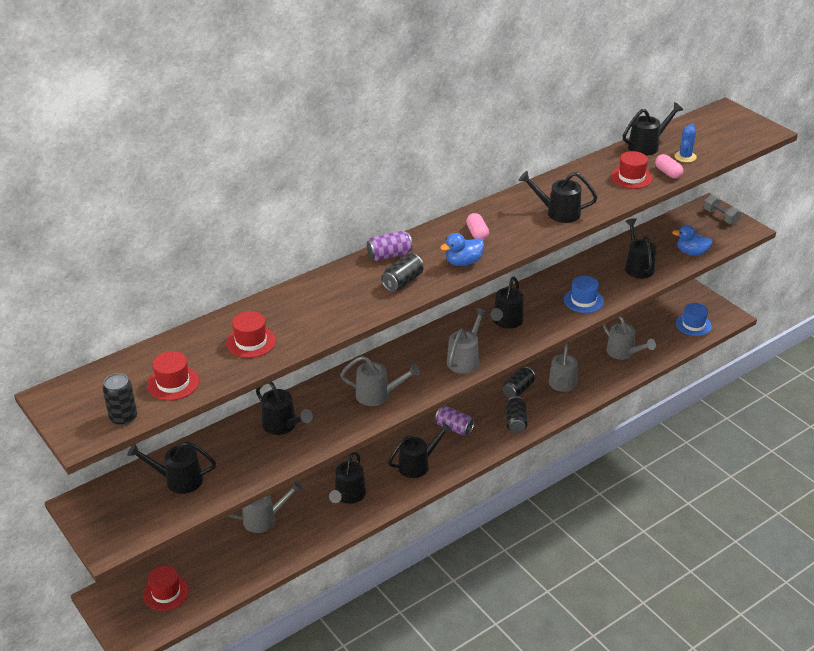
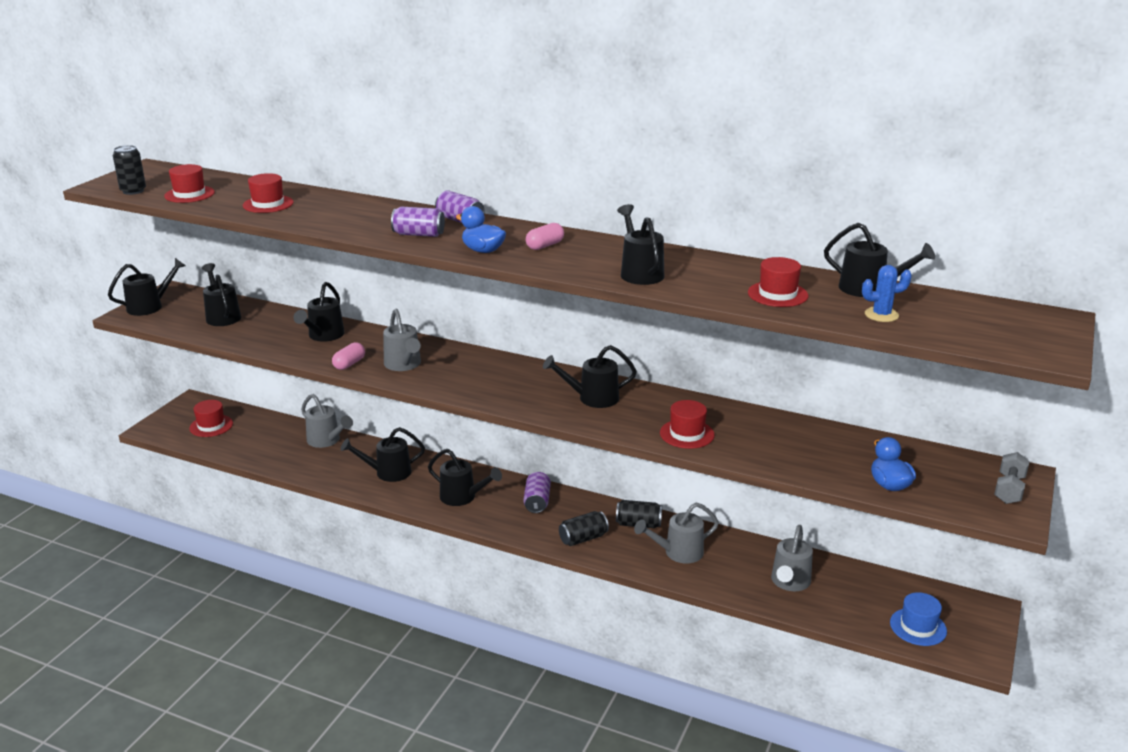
camera: 60 degrees right, 10 degrees down
black can [381,253,424,292] -> purple can [391,206,445,237]
grey watering can [447,308,488,374] -> none
blue hat [564,276,604,313] -> red hat [660,400,715,449]
black watering can [625,218,656,278] -> black watering can moved to [108,258,186,316]
pink capsule [655,154,683,179] -> pink capsule moved to [332,342,365,370]

